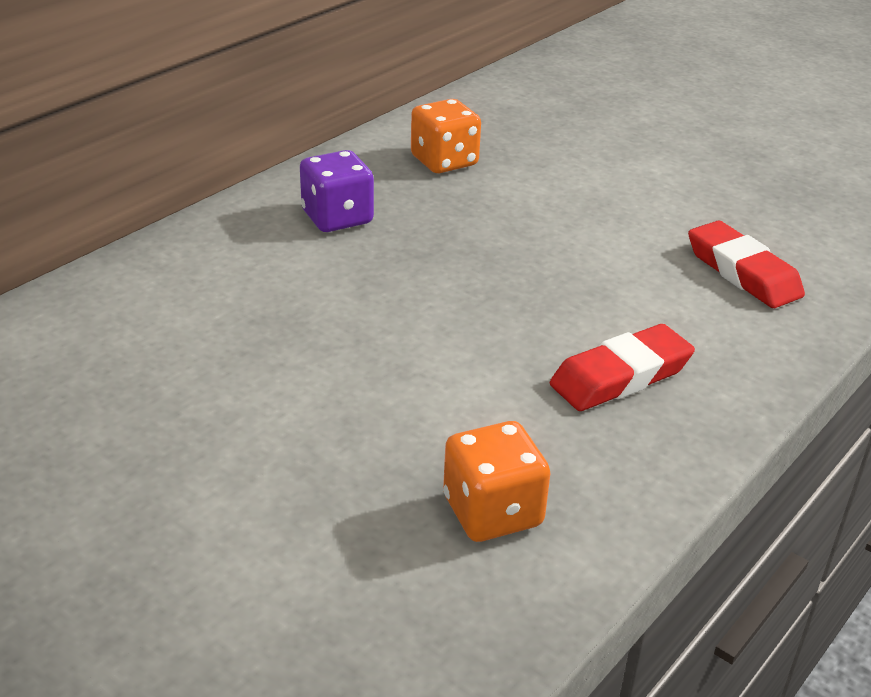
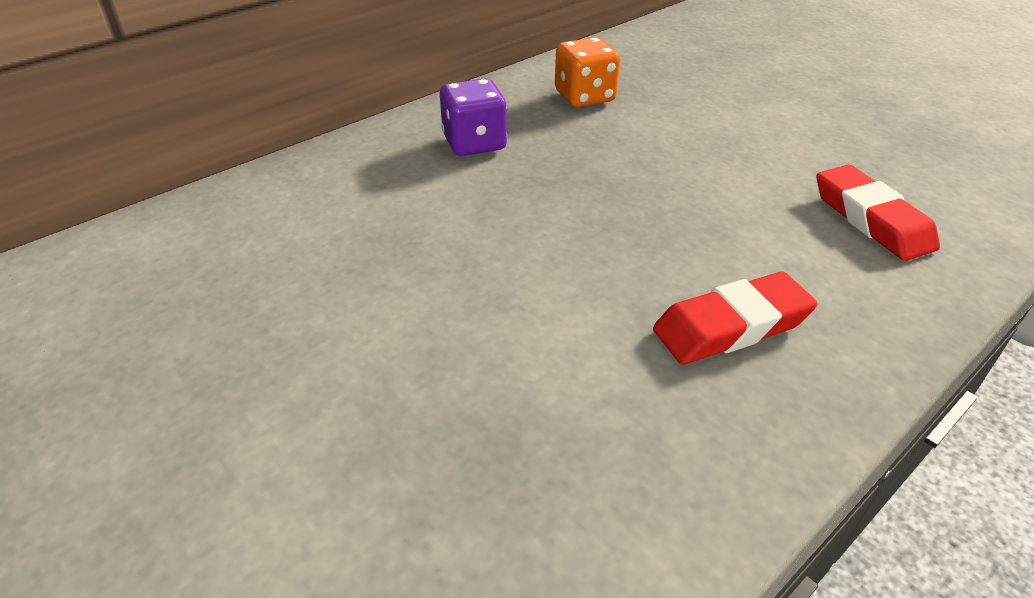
camera: 10 degrees right, 5 degrees up
orange dice [443,421,551,542] -> none

